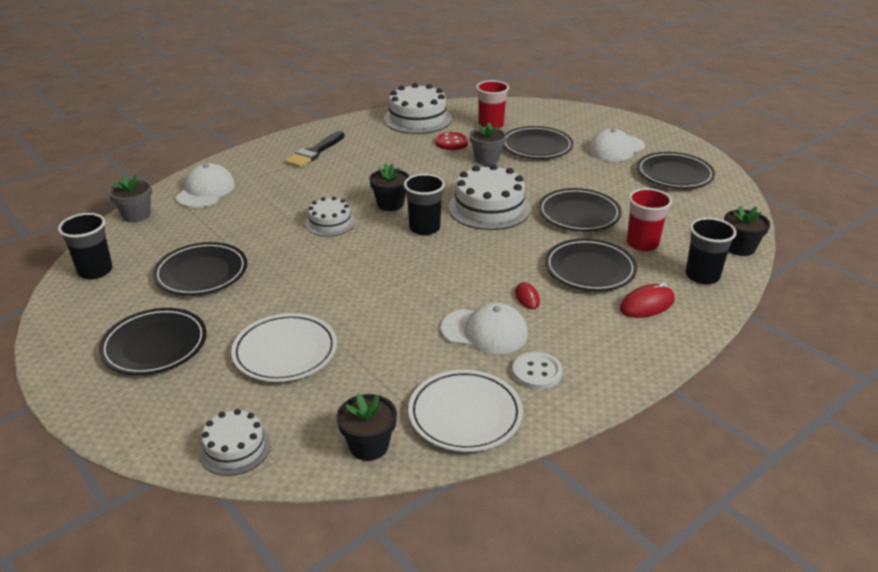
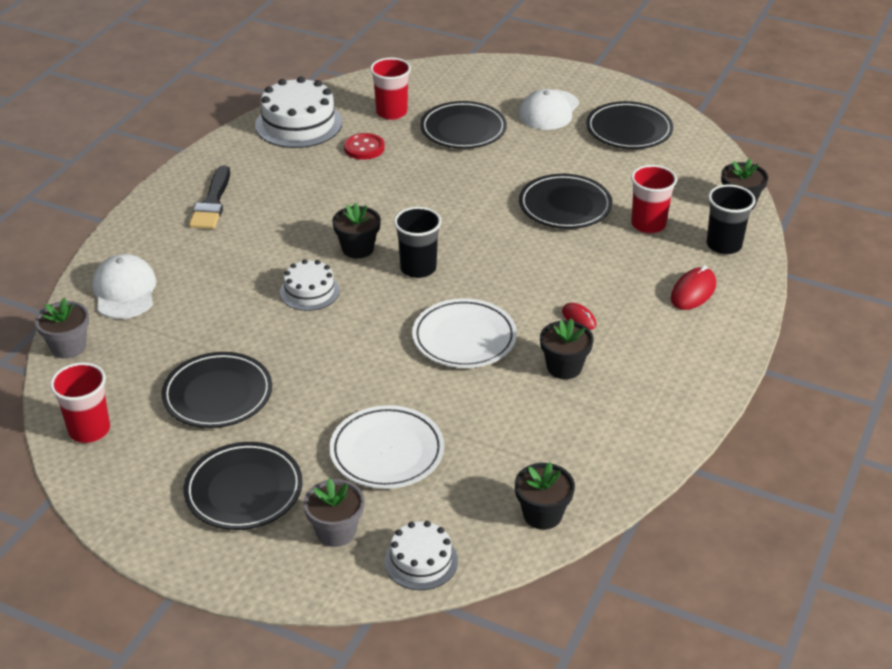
camera: 25 degrees left, 5 degrees up
black cup [58,213,113,279] -> red cup [50,362,110,443]
white plate [408,370,523,452] -> white plate moved to [412,298,517,368]
white cap [441,303,528,354] -> black flower pot [540,318,594,379]
white cake [448,164,531,230] -> none
grey flower pot [470,122,506,165] -> grey flower pot moved to [303,478,364,547]
white button [512,352,563,390] -> none
black plate [545,239,637,291] -> none

